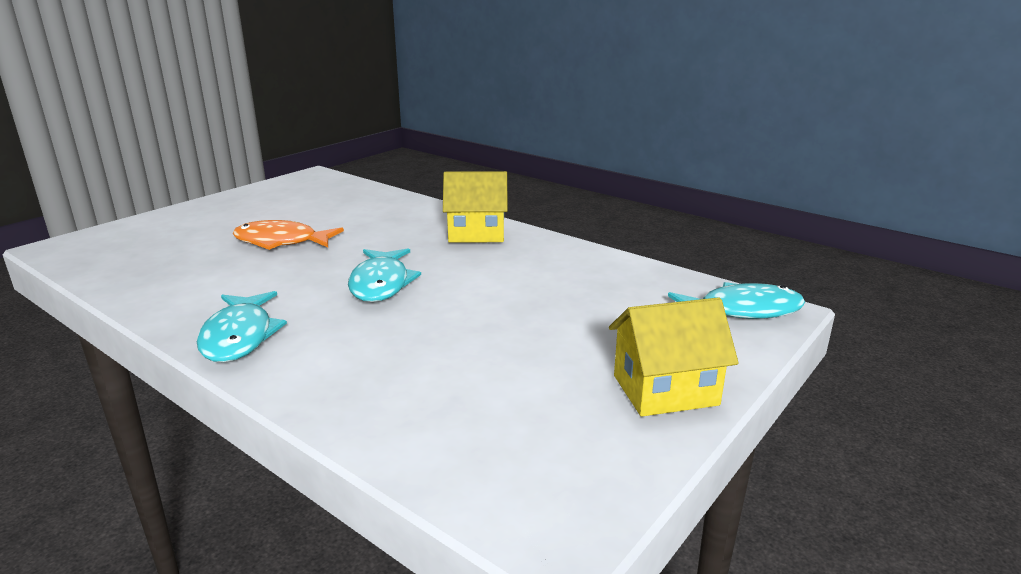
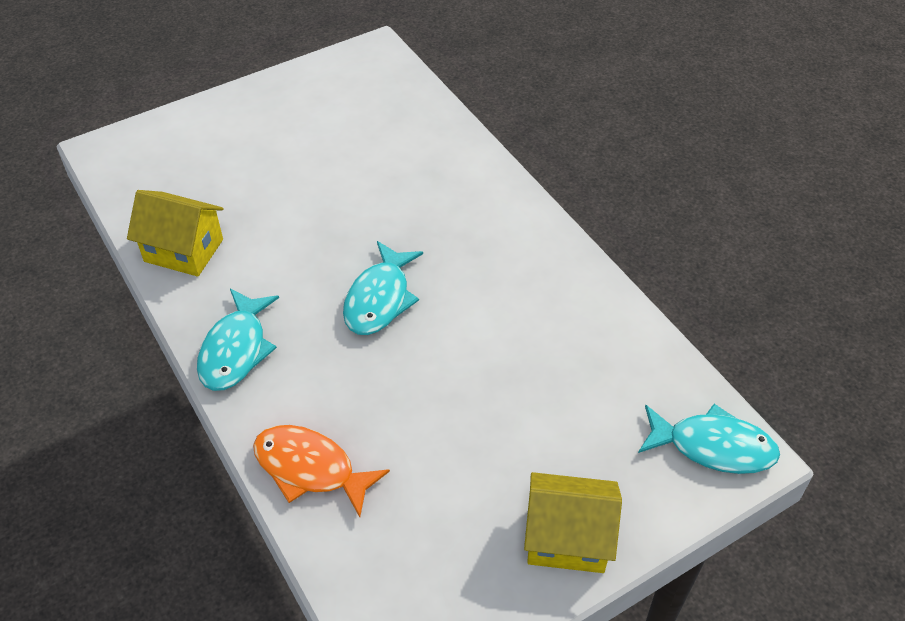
camera: 20 degrees right, 25 degrees up
orange fish [232,220,344,250] -> orange fish moved to [253,425,390,517]
yellow house [443,171,508,243] -> yellow house moved to [127,190,224,277]

